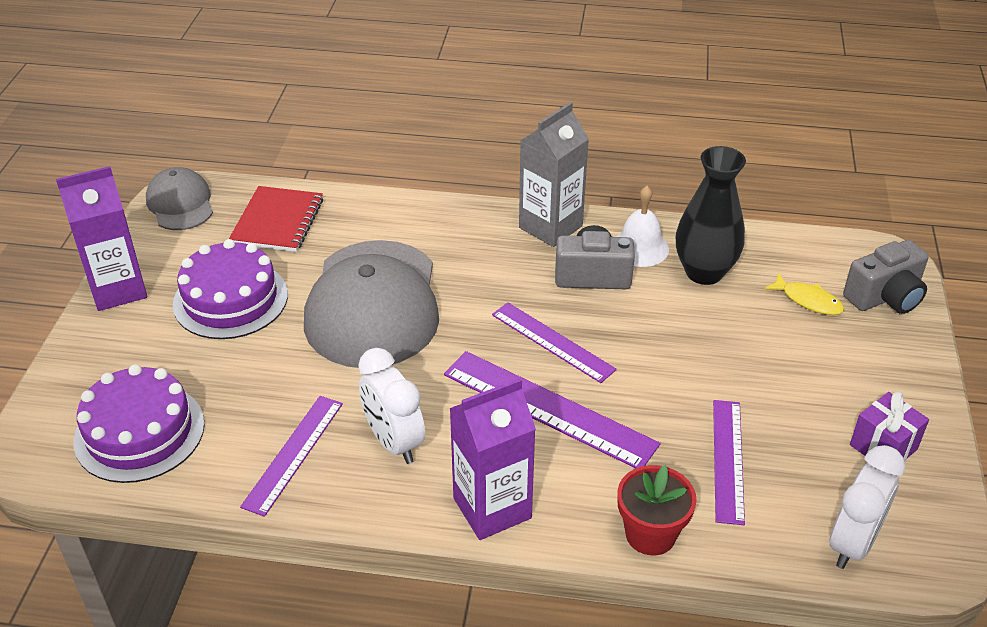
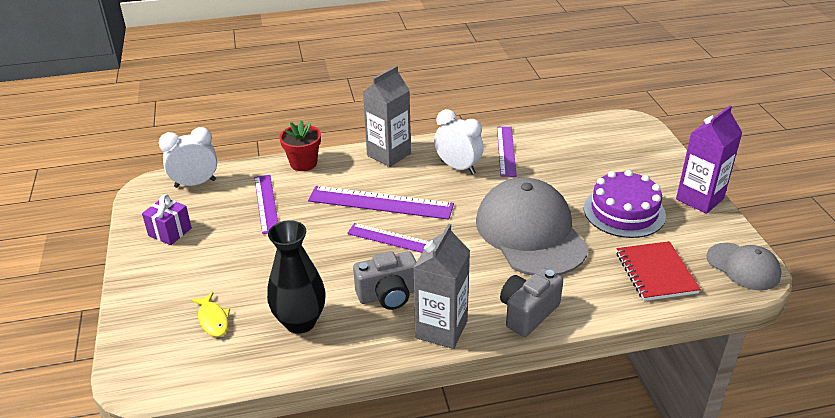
camera: 160 degrees right, 5 degrees down
purple cake [74,364,205,483] -> none
purple carton [449,378,536,540] -> grey carton [363,66,411,167]
white bell [616,186,669,267] -> none
yellow fish [764,273,844,315] -> yellow fish turned 135 degrees counterclockwise [191,292,230,337]
white clock [829,445,905,569] -> white clock turned 60 degrees clockwise [159,127,217,188]
grey camera [843,240,929,314] -> grey camera moved to [500,268,563,337]

